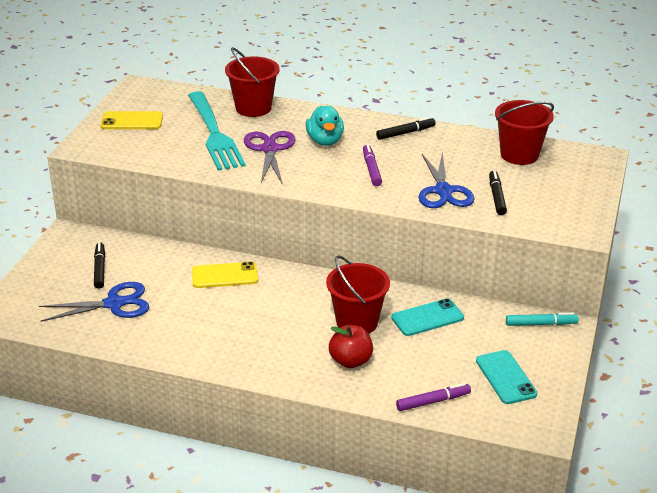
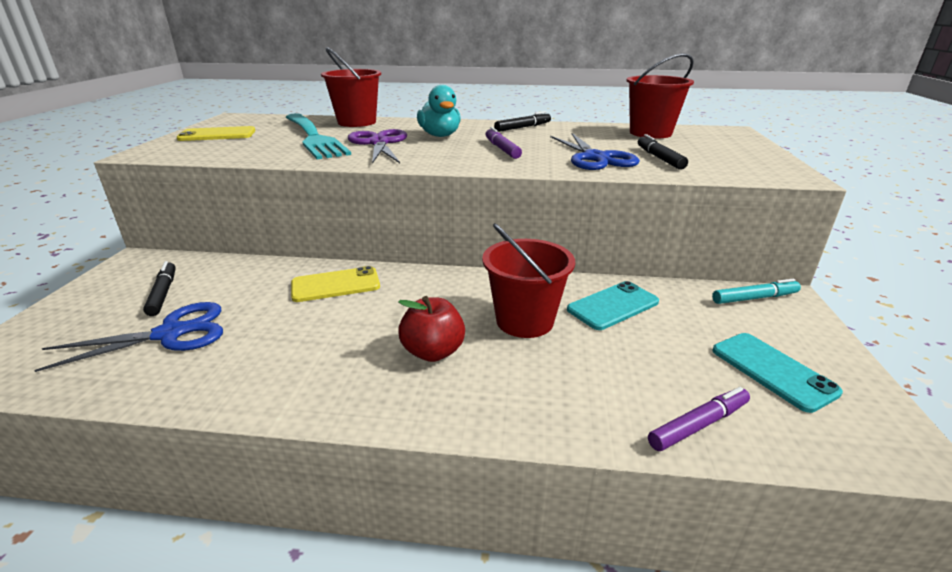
camera: 10 degrees left, 5 degrees down
red apple [329,325,373,368] -> red apple moved to [398,296,465,362]

